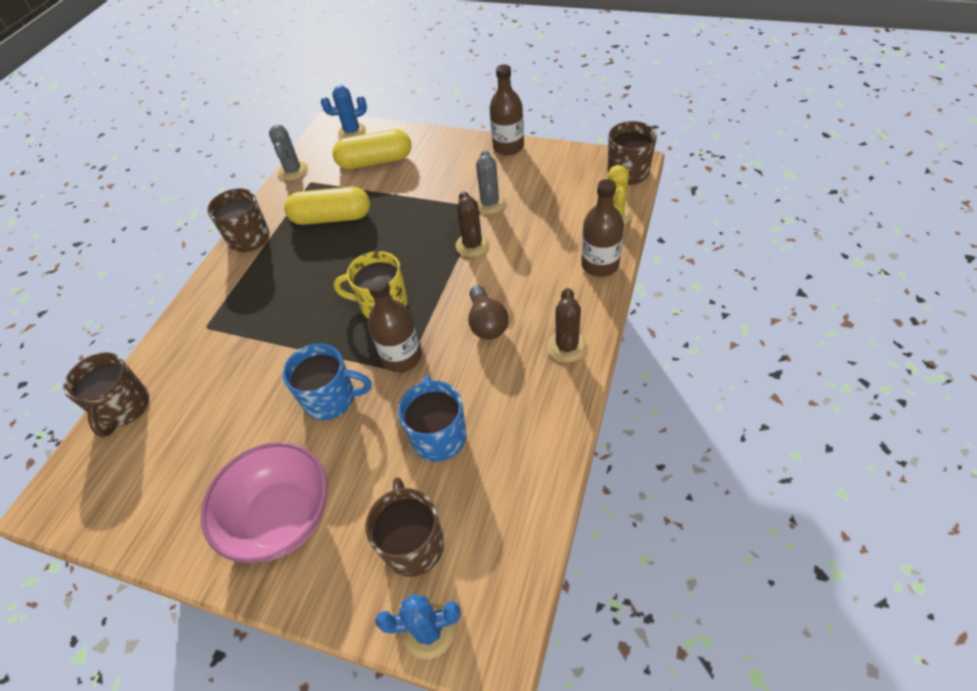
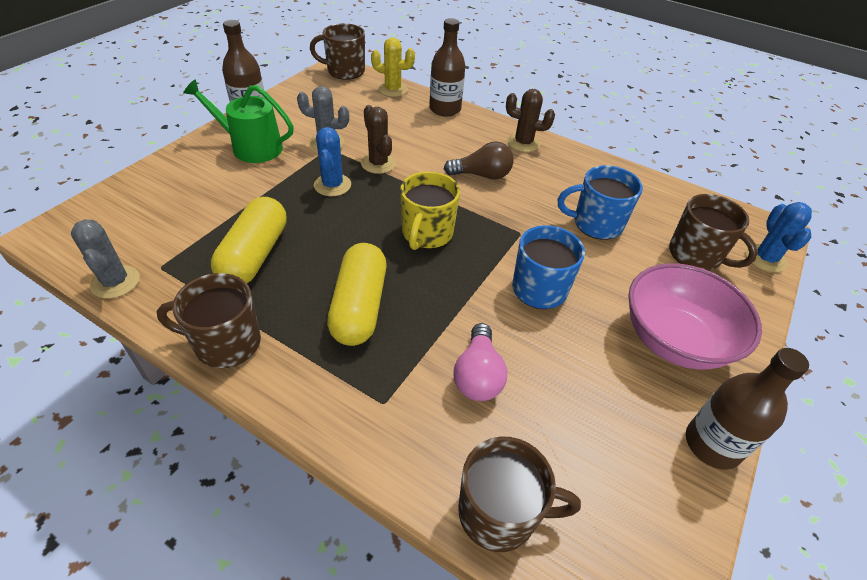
camera: 85 degrees left, 5 degrees down
grey cactus [269,125,308,181] -> grey cactus turned 60 degrees clockwise [71,220,140,299]
blue cactus [321,86,367,139] -> blue cactus moved to [314,127,351,196]
yellow capsule [332,129,412,169] -> yellow capsule moved to [327,243,387,346]
brown mug [365,477,444,577] -> brown mug turned 135 degrees counterclockwise [669,194,758,271]
brown bottle [368,277,422,372] -> brown bottle moved to [686,348,809,470]
brown cactus [456,191,490,257] -> brown cactus turned 60 degrees clockwise [361,105,396,174]
none -> green watering can [183,79,294,163]
none -> pink light bulb [454,323,507,401]

